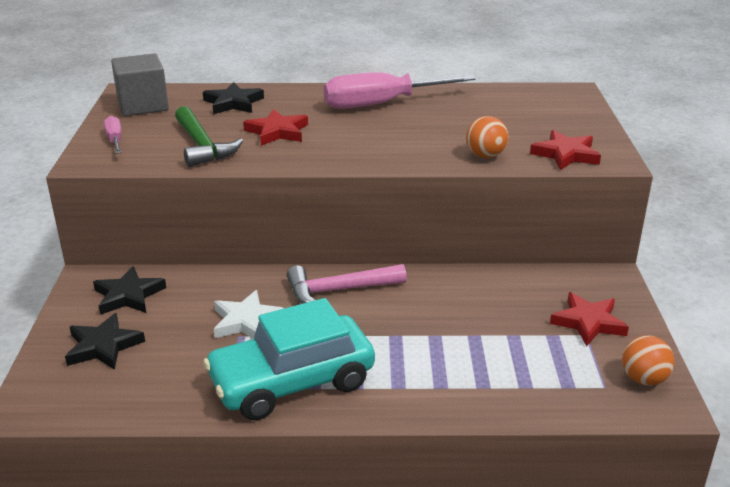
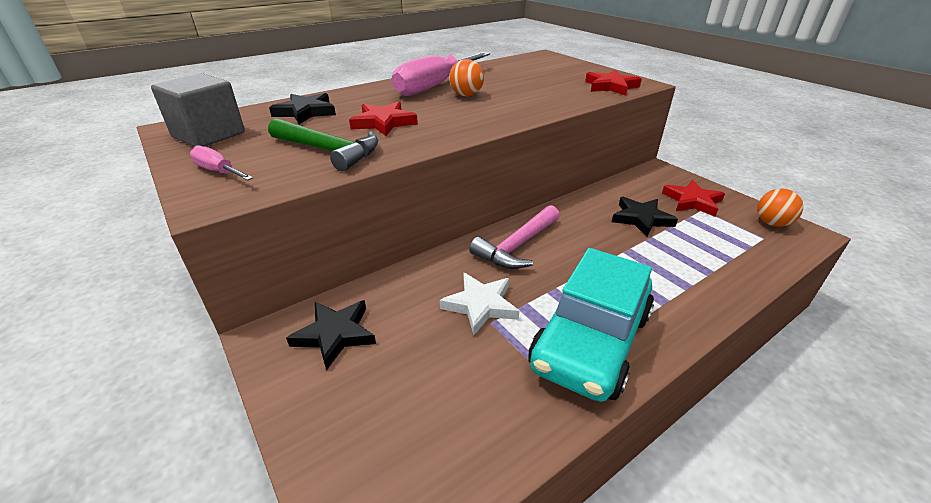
camera: 35 degrees left, 5 degrees up
black star [65,313,145,370] -> black star moved to [612,197,678,237]
orange ball [466,116,508,158] -> orange ball moved to [449,59,484,96]

